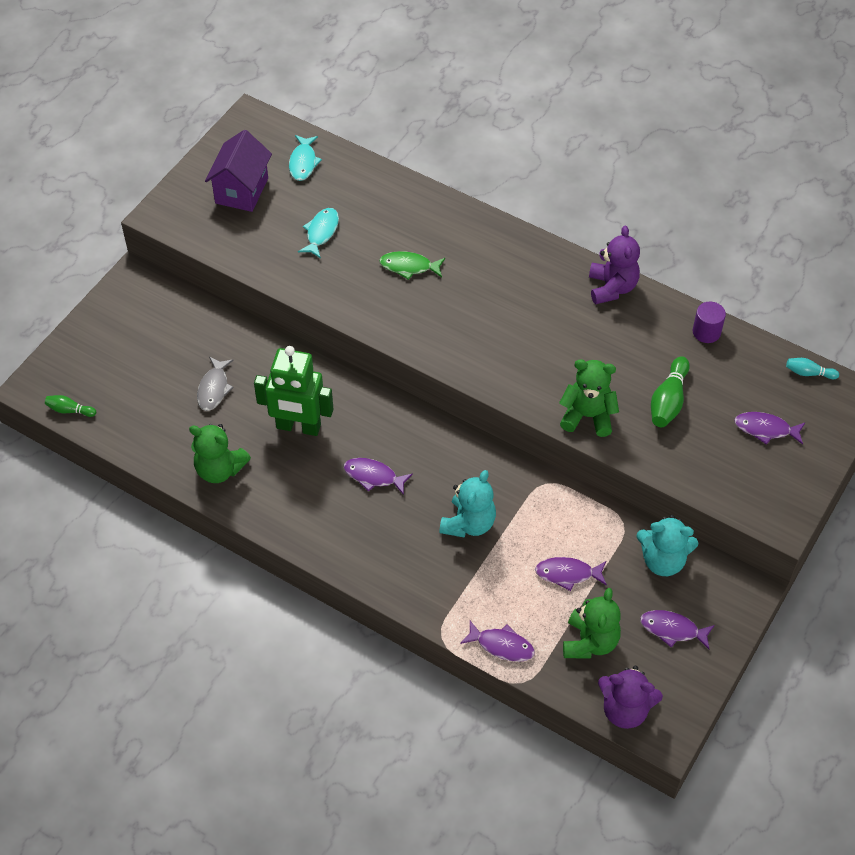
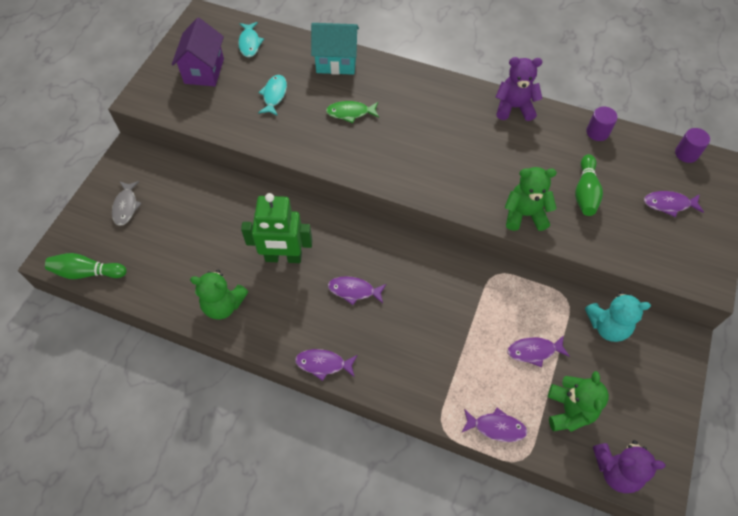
camera: 10 degrees left, 5 degrees up
green bowling pin [45,395,96,417] -> green bowling pin [45,253,127,279], size x1.72
grey fish [197,356,234,411] -> grey fish moved to [112,181,142,226]
turquoise teddy bear [439,470,496,538] -> none
purple teddy bear [589,226,640,304] -> purple teddy bear turned 75 degrees counterclockwise [496,57,542,121]
purple fish [640,610,715,649] -> purple fish moved to [295,349,357,381]
turquoise bowling pin [786,358,839,379] -> purple cylinder [675,128,710,163]
none -> turquoise house [311,23,359,75]

